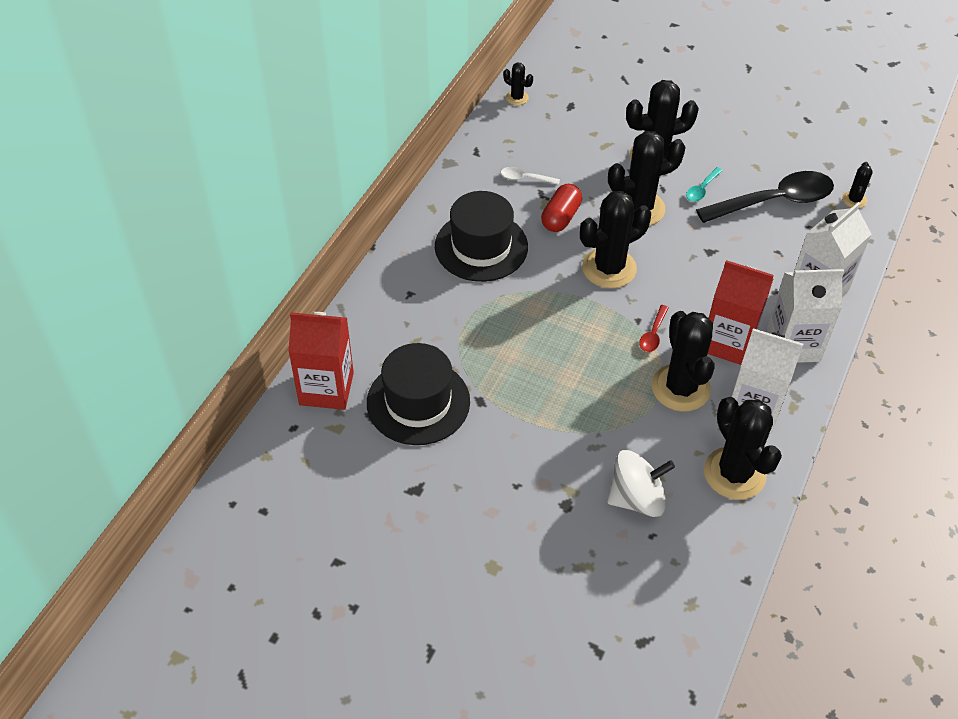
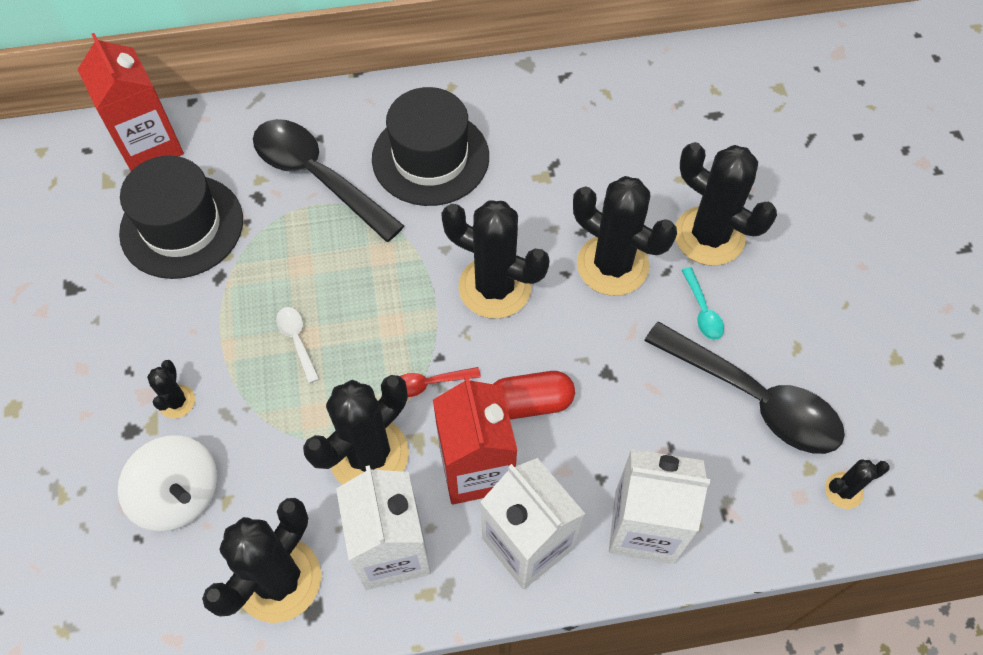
camera: 55 degrees right, 10 degrees up
white spoon [501,167,560,185] -> white spoon moved to [276,307,319,383]
black cactus [503,62,533,105] -> black cactus moved to [147,360,195,419]
red capsule [541,184,582,232] -> red capsule moved to [493,371,575,419]
turquoise spoon [686,167,723,202] -> turquoise spoon turned 105 degrees counterclockwise [682,267,724,340]
none -> black spoon [253,119,404,242]

